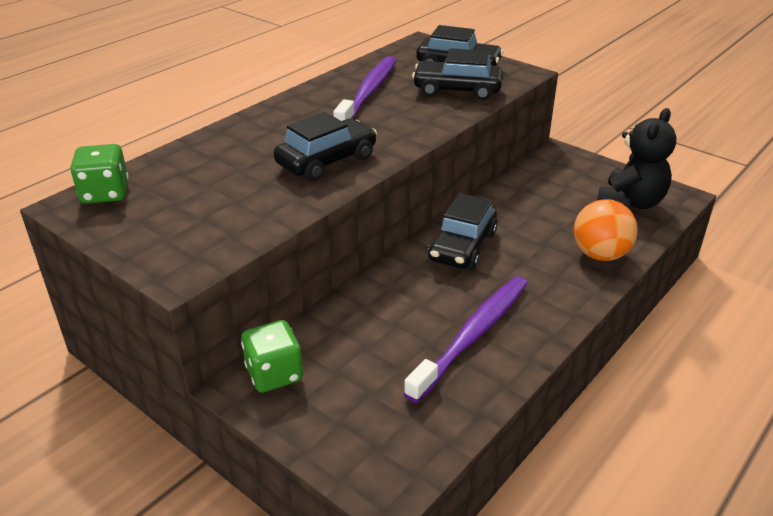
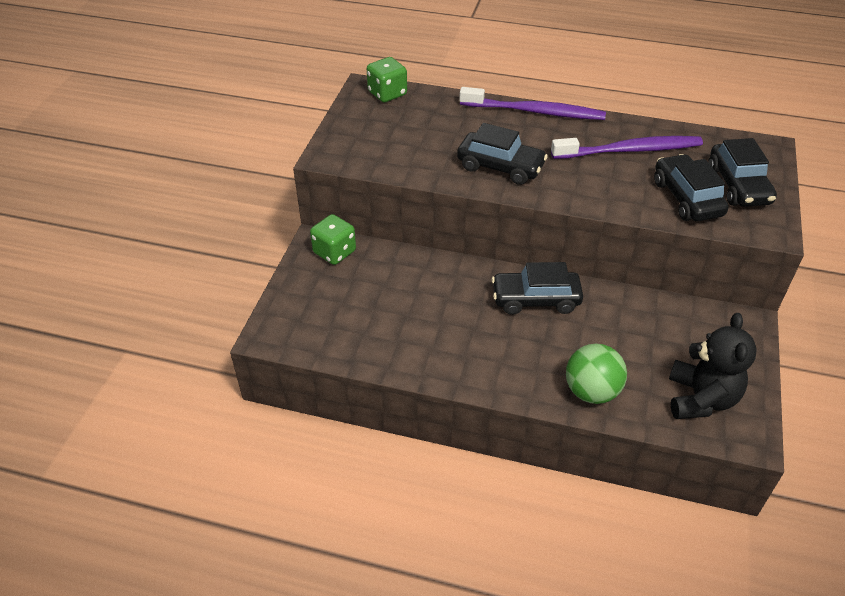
camera: 65 degrees right, 10 degrees up
purple toothbrush [404,276,528,403] -> purple toothbrush moved to [459,87,606,120]
orange ball [574,199,638,261] -> green ball [566,344,627,404]
black teddy bear [597,108,677,209] -> black teddy bear turned 90 degrees counterclockwise [669,313,757,419]

